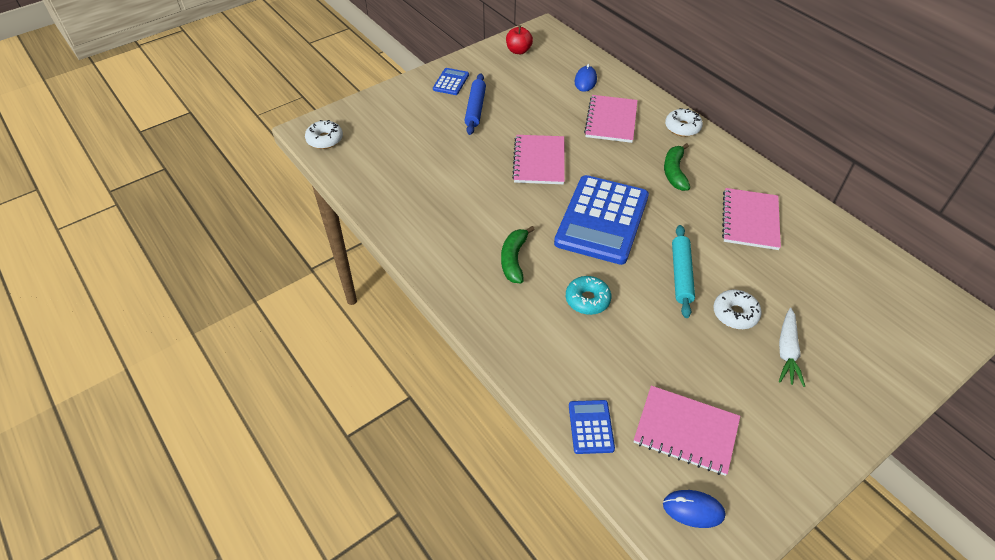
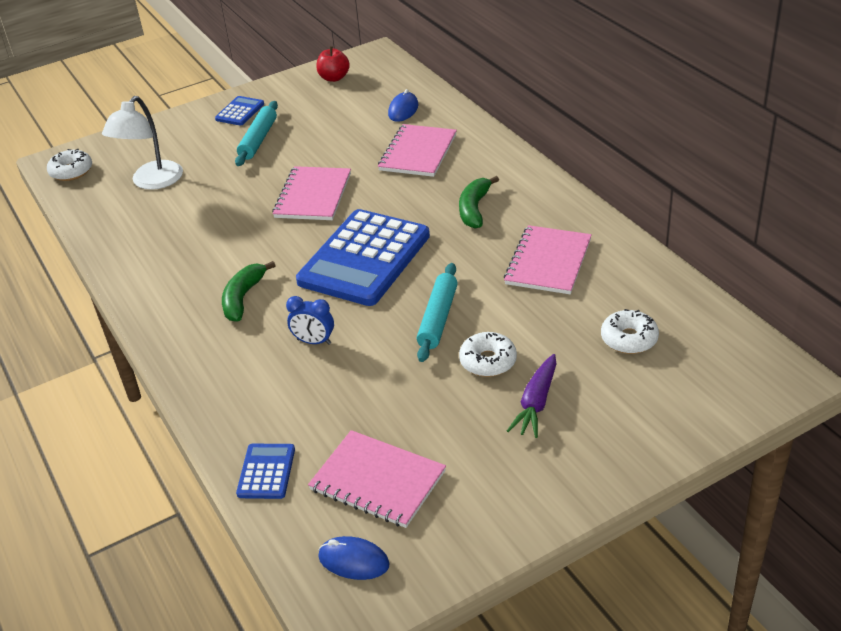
camera: 10 degrees right, 10 degrees down
blue rolling pin [465,73,486,135] -> turquoise rolling pin [235,101,278,166]
turquoise donut [566,276,611,315] -> blue clock [286,296,334,345]
white donut [665,108,703,137] -> white donut moved to [601,309,659,354]
white carrot [779,308,805,387] -> purple carrot [507,354,556,438]
none -> white lamp [102,96,183,190]

